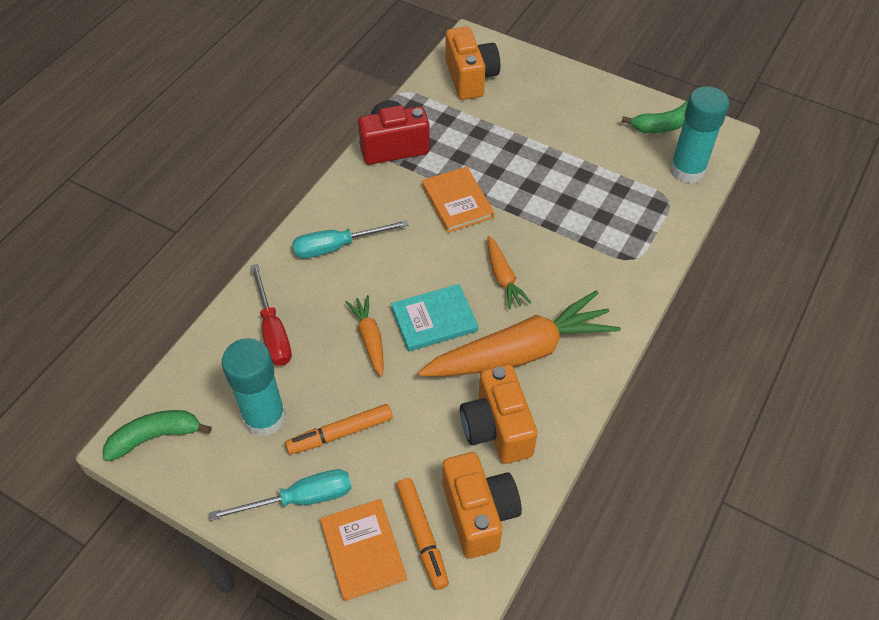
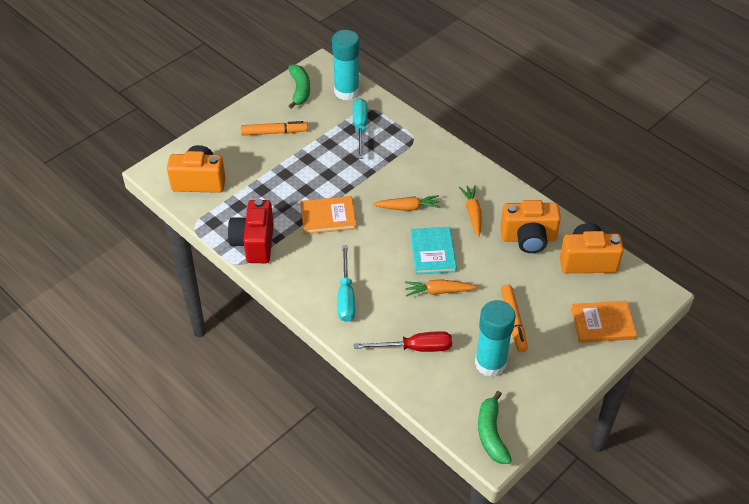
camera: 75 degrees left, 5 degrees down
turquoise screwdriver [209,469,351,521] -> turquoise screwdriver moved to [353,98,368,159]
orange marker [396,478,449,590] -> orange marker moved to [241,121,308,135]
orange carrot [418,290,621,377] -> orange carrot [459,185,482,237], size x0.48

